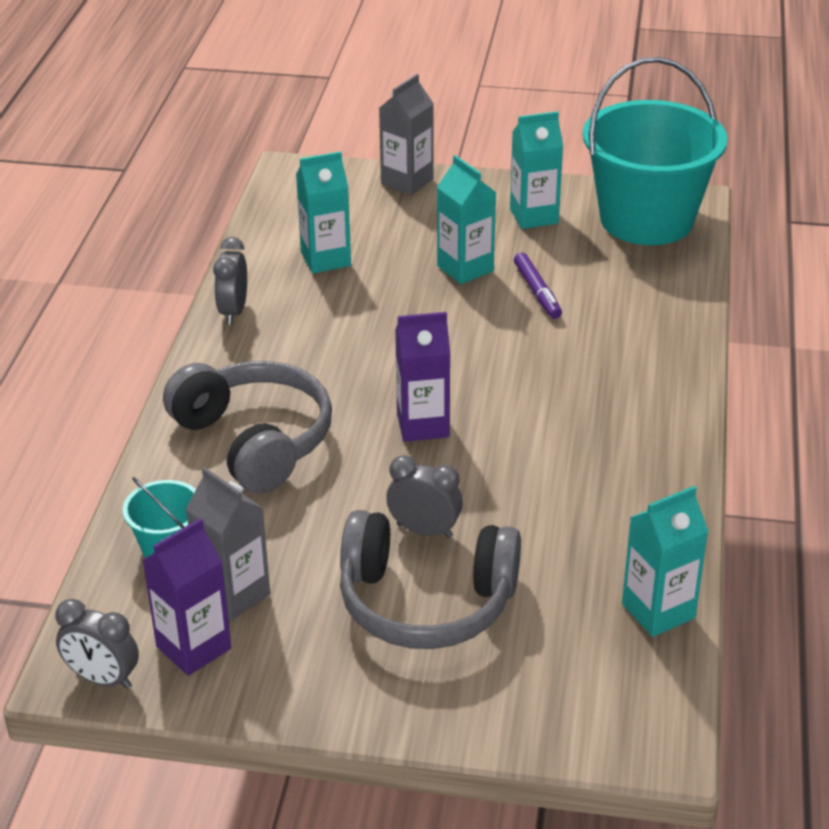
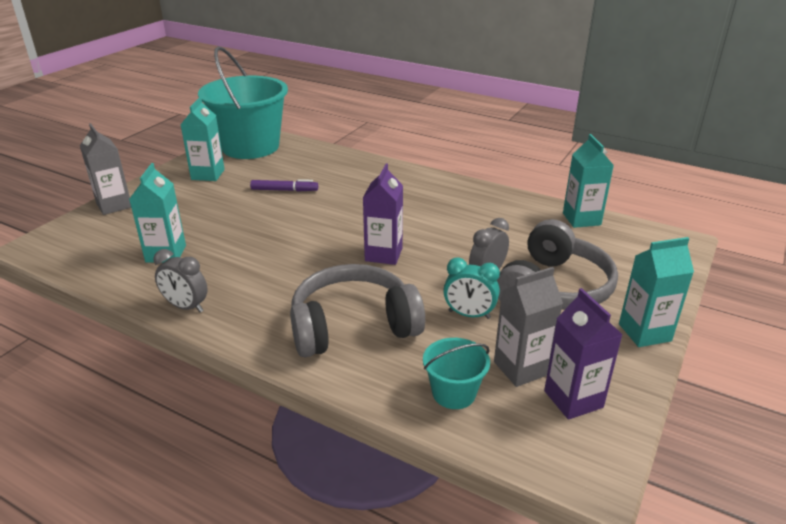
camera: 70 degrees left, 5 degrees down
grey clock [55,599,139,689] -> none
turquoise carton [437,155,496,284] -> turquoise carton moved to [619,237,694,347]
none -> turquoise clock [443,257,500,319]

